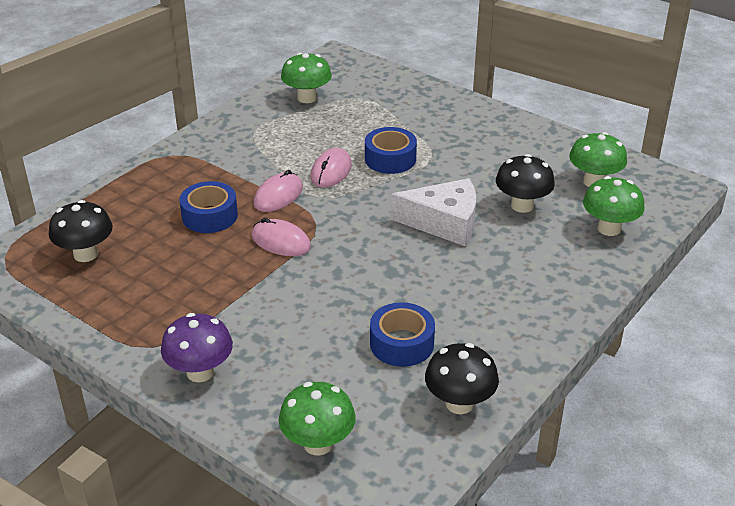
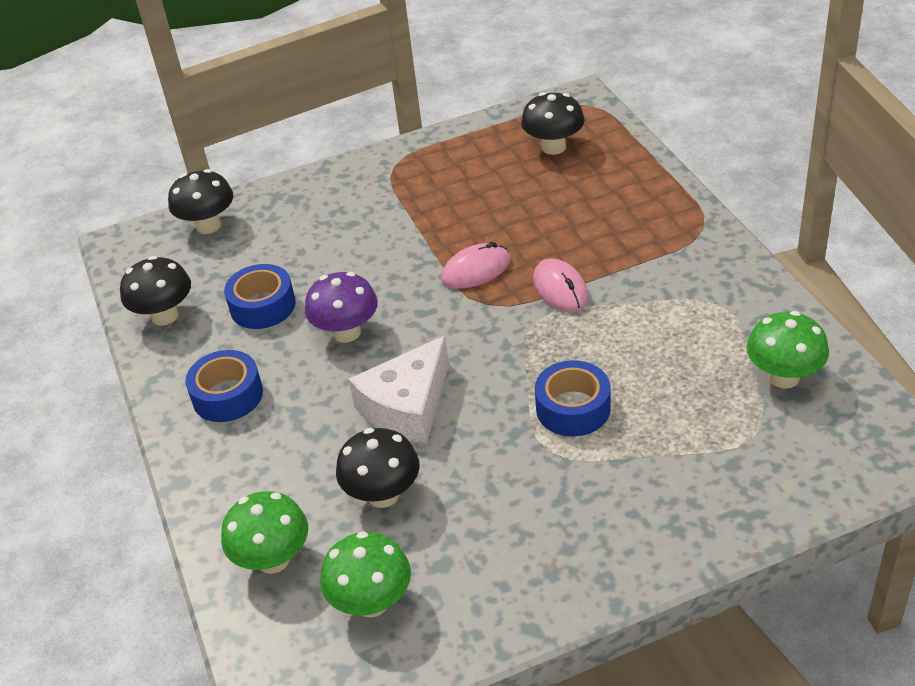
camera: 125 degrees right, 5 degrees up
purple mushroom [161,313,233,382] -> purple mushroom moved to [305,272,378,343]
blue tape [180,181,238,233] -> blue tape moved to [185,350,263,422]
green mushroom [279,382,356,456] -> black mushroom [168,169,233,234]
pink mouse [311,148,352,187] -> none

